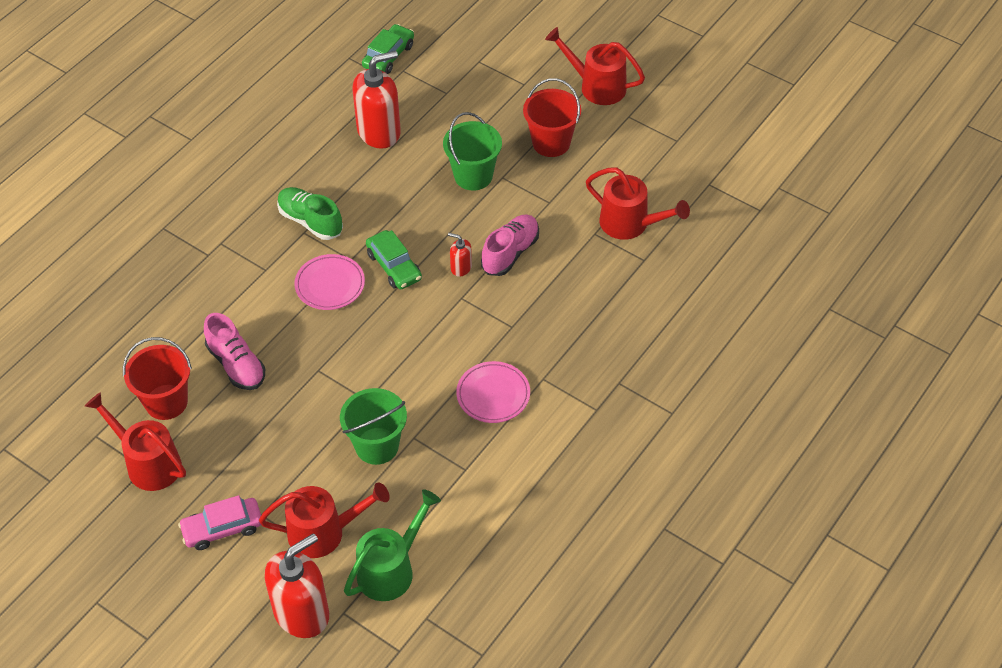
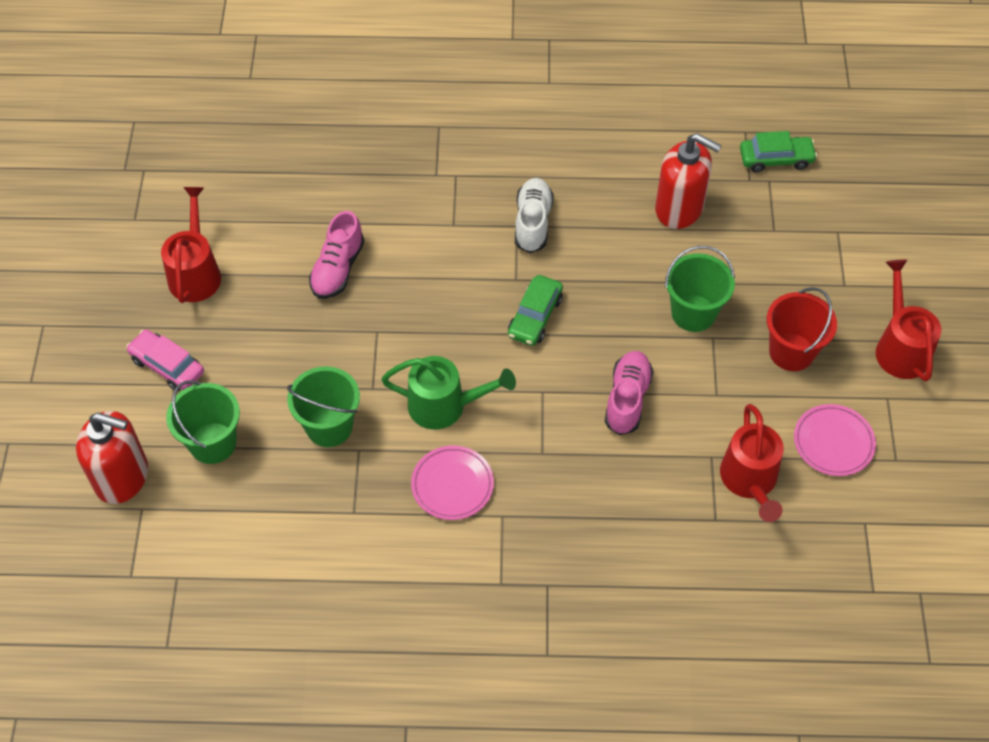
camera: 55 degrees right, 5 degrees up
red bucket [123,337,192,420] -> none
red watering can [259,482,390,558] -> green bucket [166,381,240,464]
green shoe [277,187,343,240] -> white shoe [515,178,554,253]
pink plate [294,254,365,310] -> pink plate moved to [794,404,876,476]
green watering can [344,489,441,601] -> green watering can moved to [381,356,516,430]
red soap dispenser [448,233,472,277] -> none
pink shoe [481,215,539,276] -> pink shoe turned 75 degrees counterclockwise [605,351,654,435]

